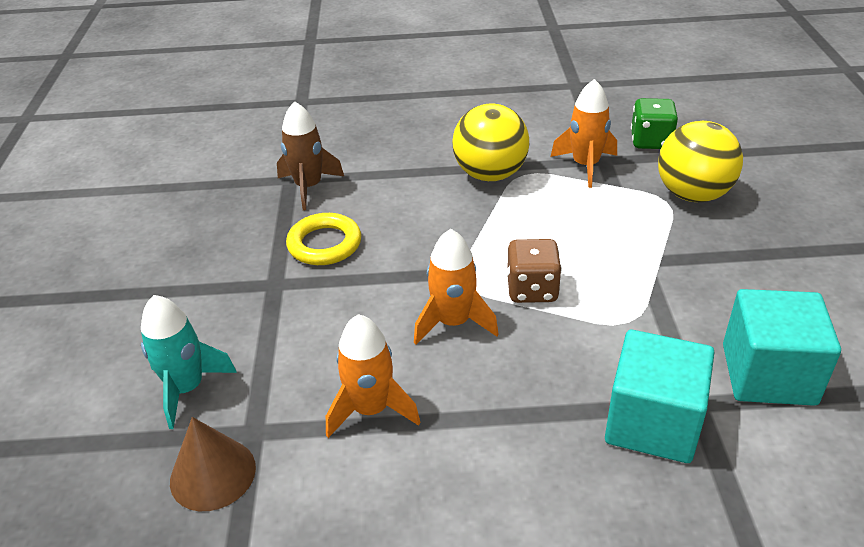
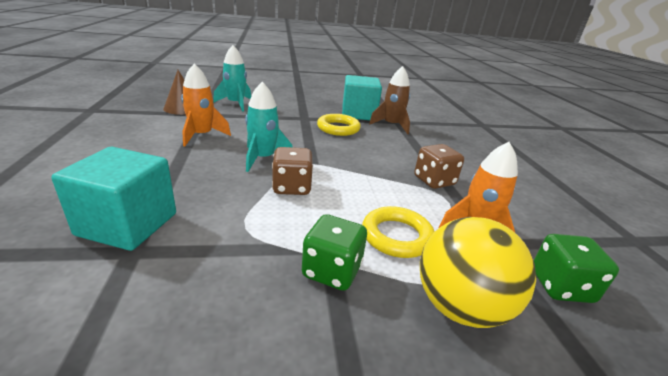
camera: 80 degrees right, 10 degrees down
orange rocket [414,229,499,344] -> turquoise rocket [245,82,293,172]
yellow ball [452,103,529,181] -> brown dice [414,144,464,189]
turquoise cube [723,289,841,406] -> turquoise cube moved to [342,75,382,120]
none -> green dice [302,214,367,291]
none -> yellow ring [362,206,435,258]

